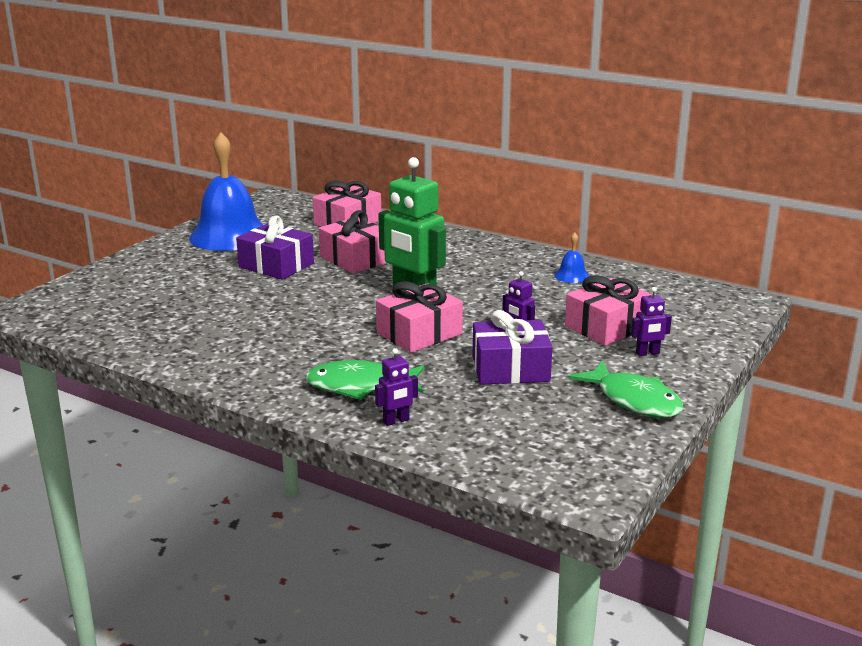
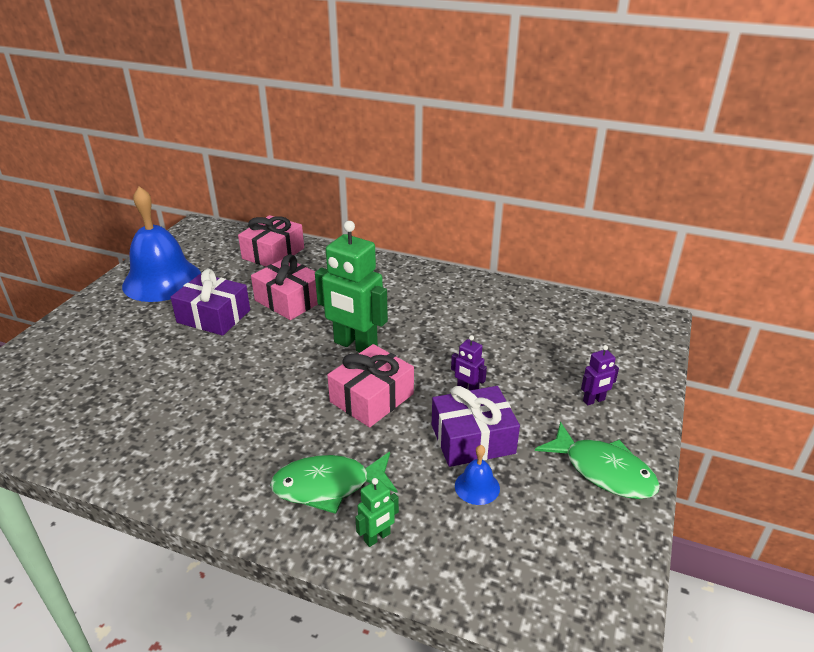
camera: 10 degrees left, 10 degrees up
purple robot [375,348,418,426] -> green robot [355,478,399,547]
blue bell [554,232,589,283] -> blue bell moved to [455,445,500,505]
pink gift [565,275,652,346] -> none

